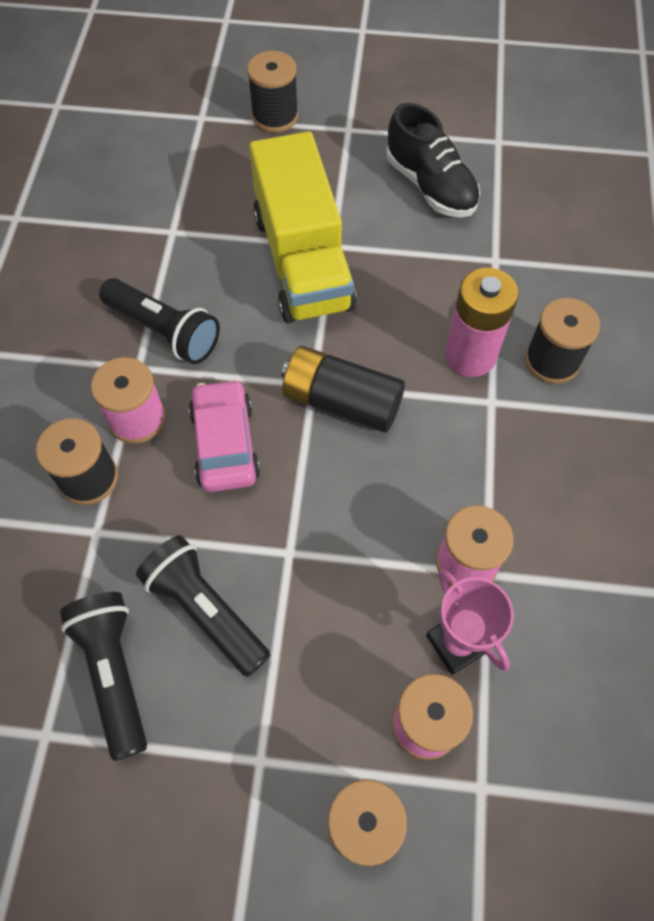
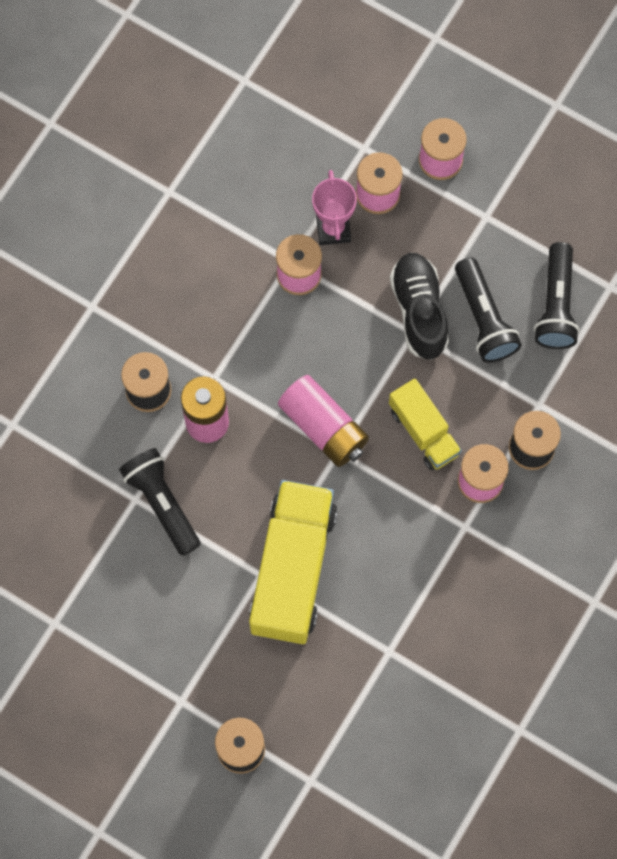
camera: 155 degrees left, 10 degrees up
black flashlight [99,278,220,364] -> black flashlight moved to [119,448,201,556]
pink car [189,379,260,492] -> yellow truck [389,379,462,471]
black battery [281,346,405,433] -> pink battery [278,375,369,467]
black shoe [386,103,480,217] -> black shoe moved to [390,252,449,360]

